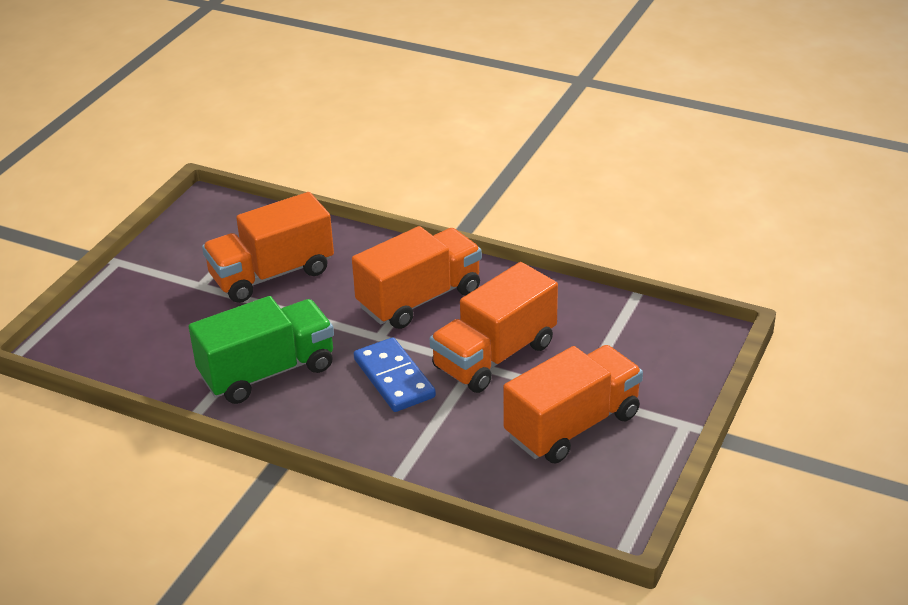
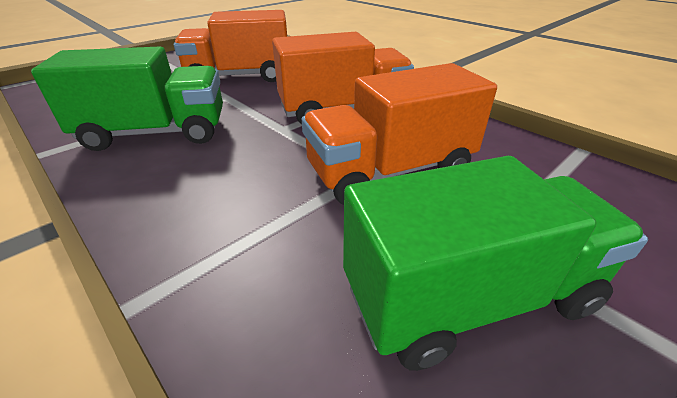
camera: 20 degrees right, 0 degrees up
blue domino [354,337,436,412] -> none
orange truck [503,345,643,463] -> green truck [343,156,648,371]

